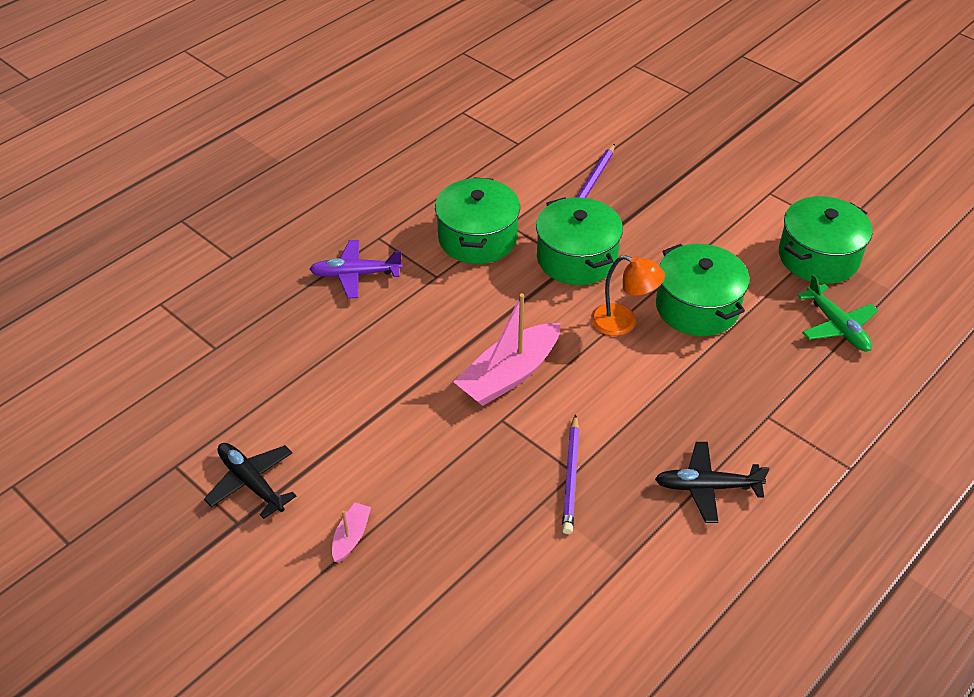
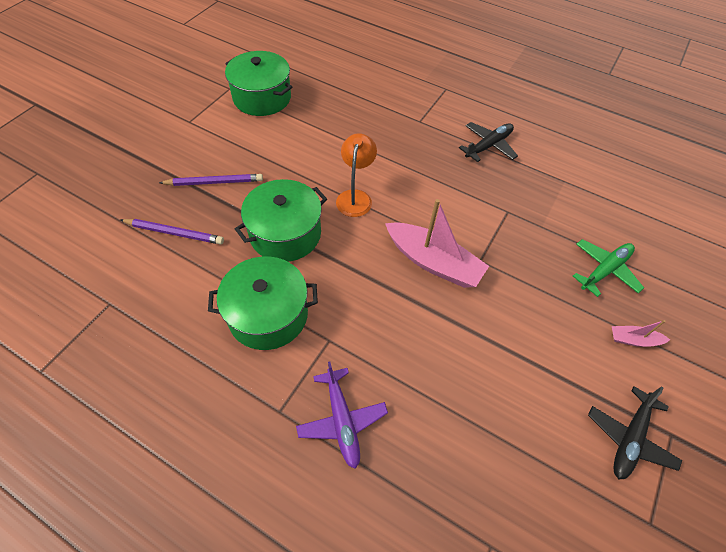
camera: 105 degrees left, 10 degrees up
purple pencil [562,414,580,534] -> purple pencil moved to [159,174,263,186]
black plane [655,442,769,523] -> black plane turned 120 degrees counterclockwise [459,122,518,162]
green pot [656,244,750,336] -> none
green plane [797,274,878,352] -> green plane moved to [573,239,644,297]

